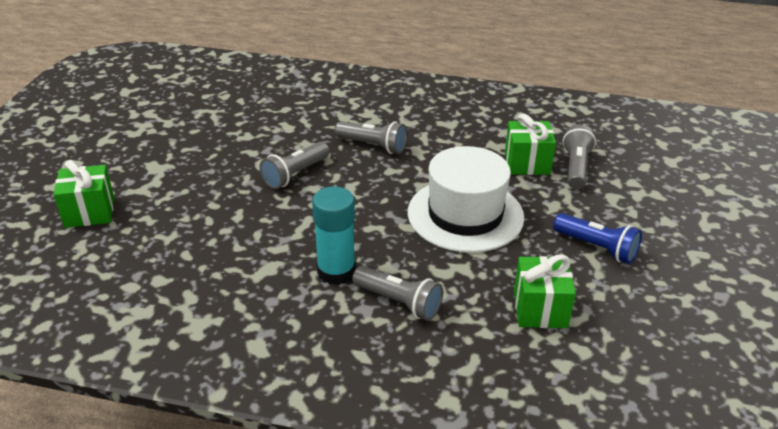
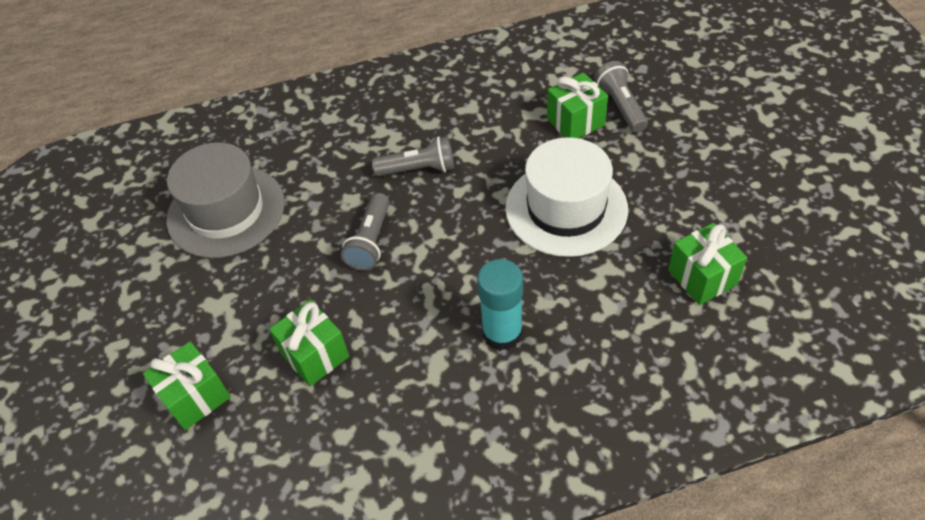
camera: 25 degrees left, 15 degrees up
grey flashlight [352,266,443,321] -> none
blue flashlight [553,213,642,264] -> none
none -> grey hat [166,142,285,258]
none -> green gift [269,300,349,386]

